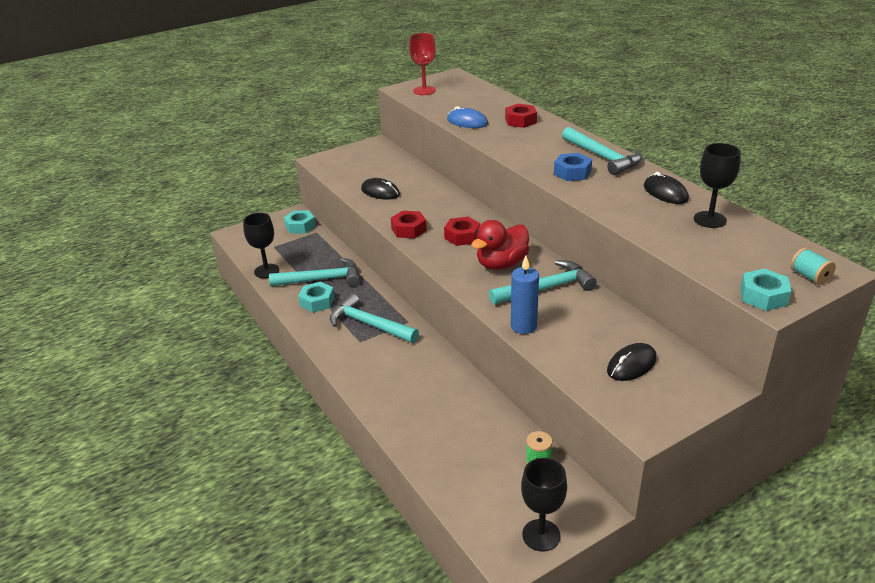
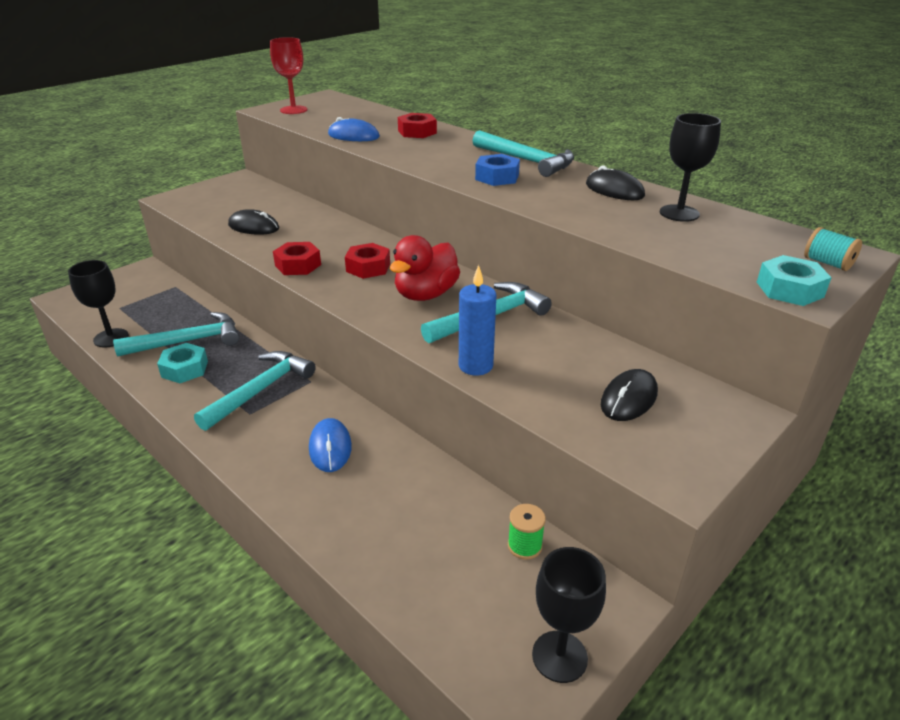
camera: 15 degrees left, 0 degrees up
turquoise nut [284,210,316,234] -> none
turquoise hammer [330,293,419,343] -> turquoise hammer turned 105 degrees clockwise [194,351,316,431]
none -> blue mouse [309,418,352,472]

